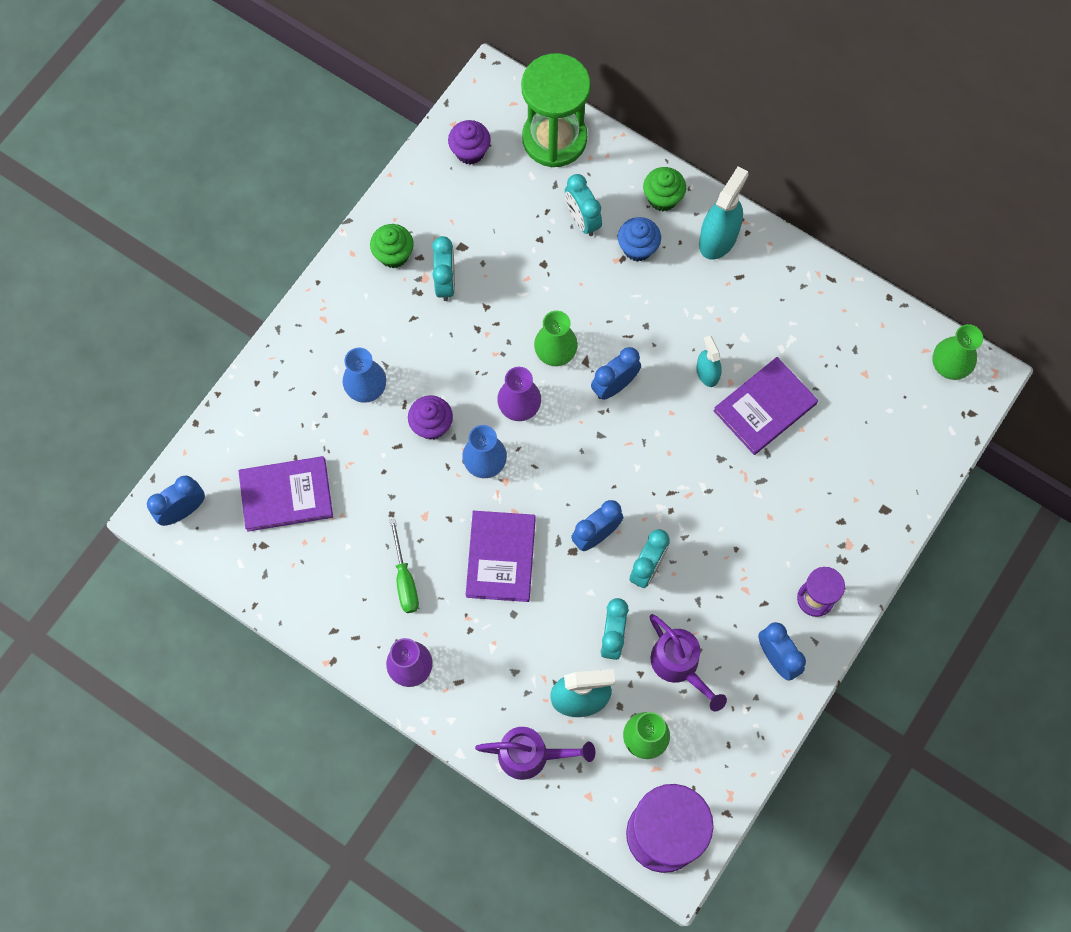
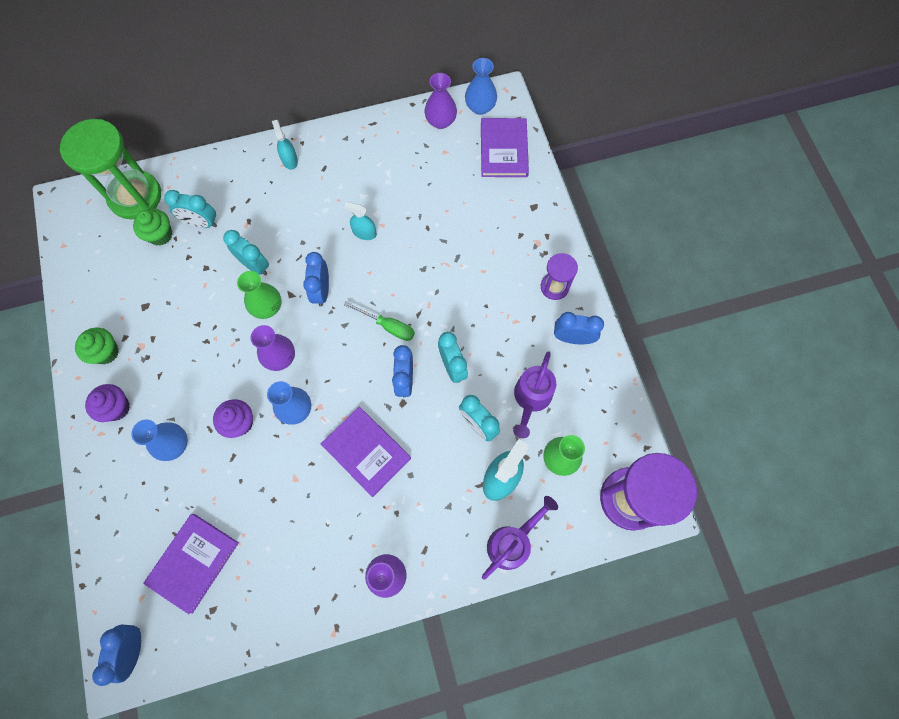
camera: 50 degrees left, 0 degrees up
green screwdriver [389,519,419,613] -> green screwdriver moved to [344,301,415,341]
turquoise clock [432,236,455,301] -> turquoise clock moved to [223,230,269,276]
purple cupcake [448,120,491,165] -> purple cupcake moved to [85,384,130,422]
blue cupcake [618,217,661,262] -> none
green cupcake [643,167,686,211] -> green cupcake moved to [133,209,172,246]
purple watering can [650,614,727,711] -> purple watering can turned 105 degrees clockwise [513,351,556,438]
turquoise spray bottle [699,166,749,260] -> turquoise spray bottle [272,120,298,170], size x0.59
purple book [713,357,818,455] -> purple book moved to [481,118,529,177]
green vase [932,324,983,380] -> blue vase [465,58,497,115]
none -> purple vase [424,73,457,129]

